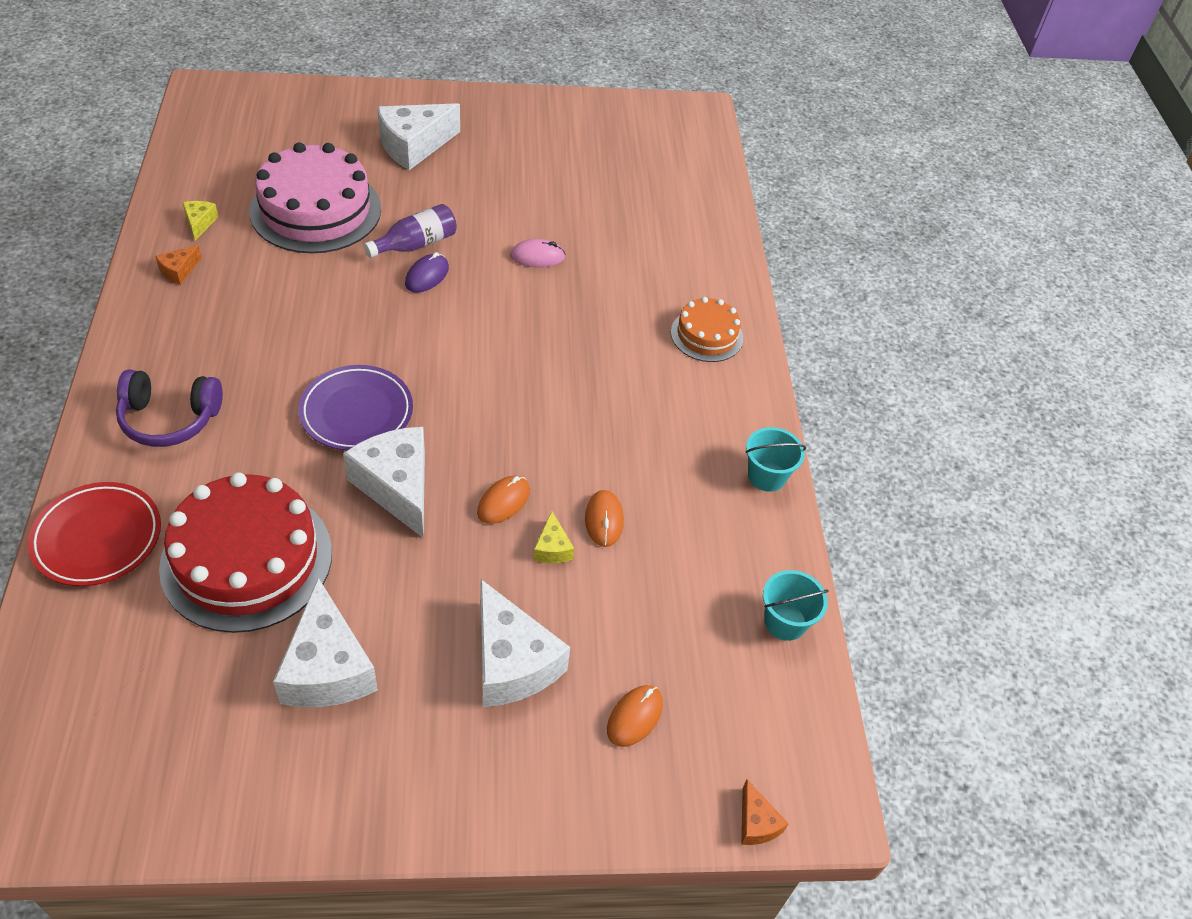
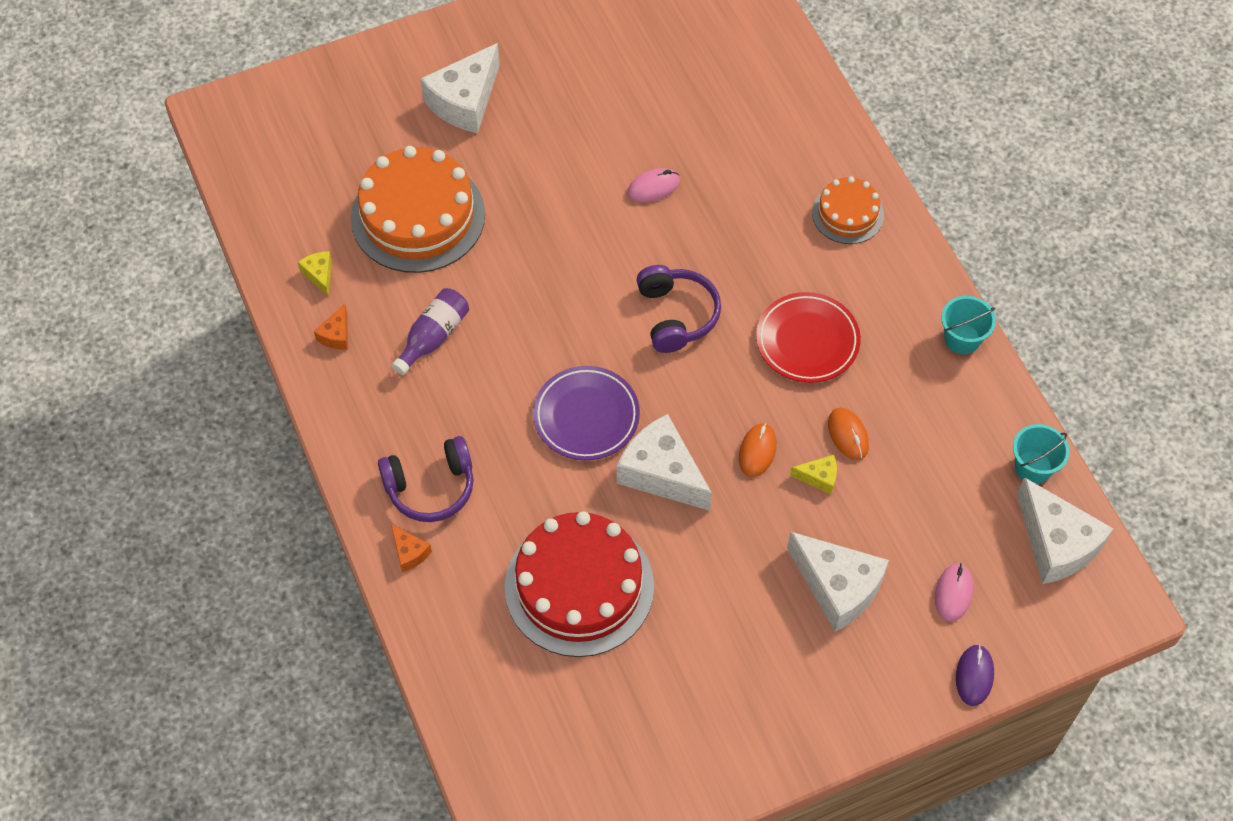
camera: 15 degrees left, 10 degrees up
red plate [28,482,161,586] -> red plate moved to [756,292,861,383]
pink cake [250,142,381,253] -> orange cake [351,146,485,273]
white cheese [273,578,378,707] -> white cheese moved to [1017,477,1113,584]
purple bottle [364,204,457,258] -> purple bottle moved to [392,288,469,375]
purple mouse [405,252,449,292] -> purple mouse moved to [956,645,994,706]
yellow cheese [533,511,574,563] -> yellow cheese turned 60 degrees counterclockwise [790,455,837,494]
orange mouse [607,685,663,747] -> pink mouse [935,563,973,622]
orange cheese [741,780,789,845] -> orange cheese moved to [391,524,432,572]
none -> purple headphones [636,265,721,353]

